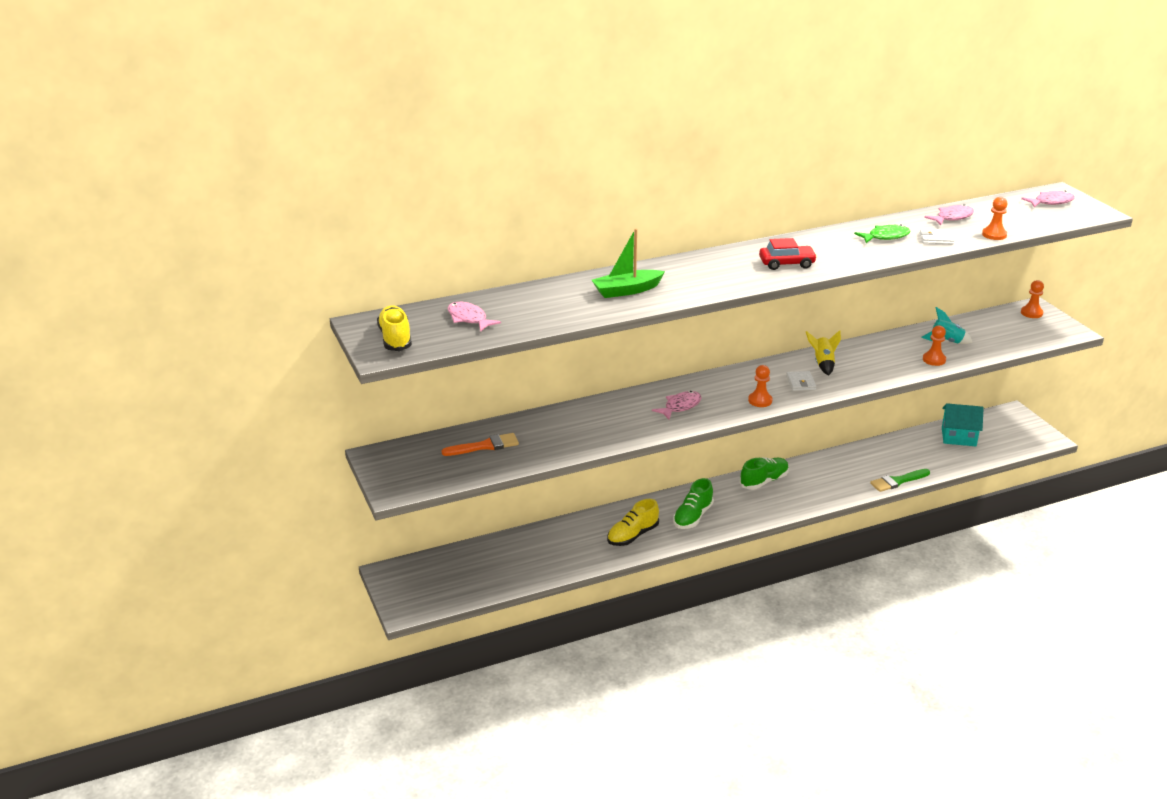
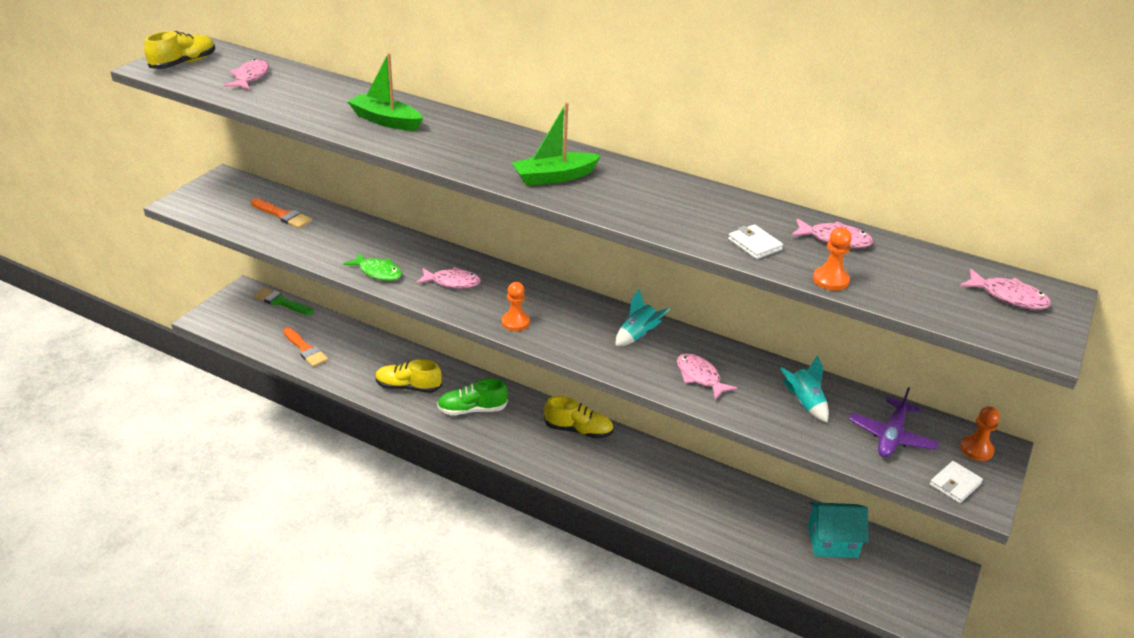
camera: 50 degrees right, 5 degrees up
green shoe [740,457,789,490] -> yellow shoe [544,396,614,439]
red car [759,238,817,270] -> green boat [512,102,601,186]
white wallet [786,371,816,391] -> white wallet moved to [930,461,983,503]
yellow rocket [806,330,841,375] -> turquoise rocket [615,289,670,346]
green fish [854,224,910,243] -> green fish moved to [343,252,402,281]
green brush [870,469,930,492] -> green brush moved to [254,288,313,315]
orange pawn [923,325,946,366] -> none
turquoise house [942,403,984,446] -> turquoise house turned 60 degrees counterclockwise [808,502,868,558]
none -> orange brush [283,327,328,367]
none -> pink fish [677,353,737,400]
none -> purple plane [849,387,938,457]

